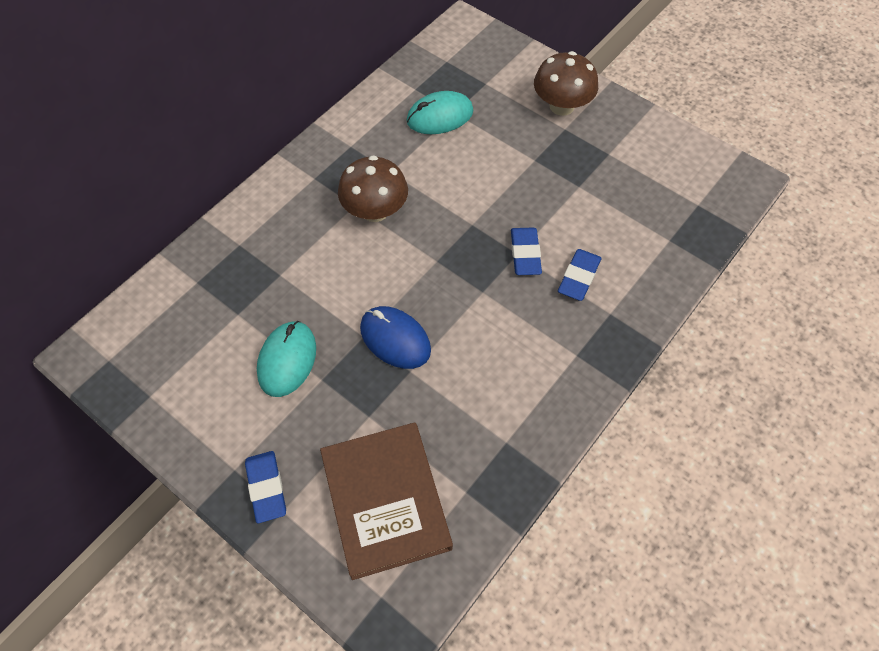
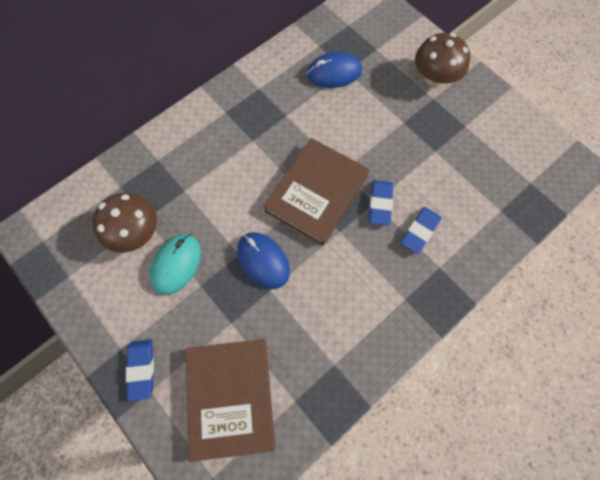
camera: 10 degrees right, 10 degrees up
brown mushroom [338,155,408,222] -> brown mushroom moved to [92,193,157,253]
turquoise mouse [407,91,473,134] -> blue mouse [307,52,362,88]
none -> brown book [263,138,370,245]

